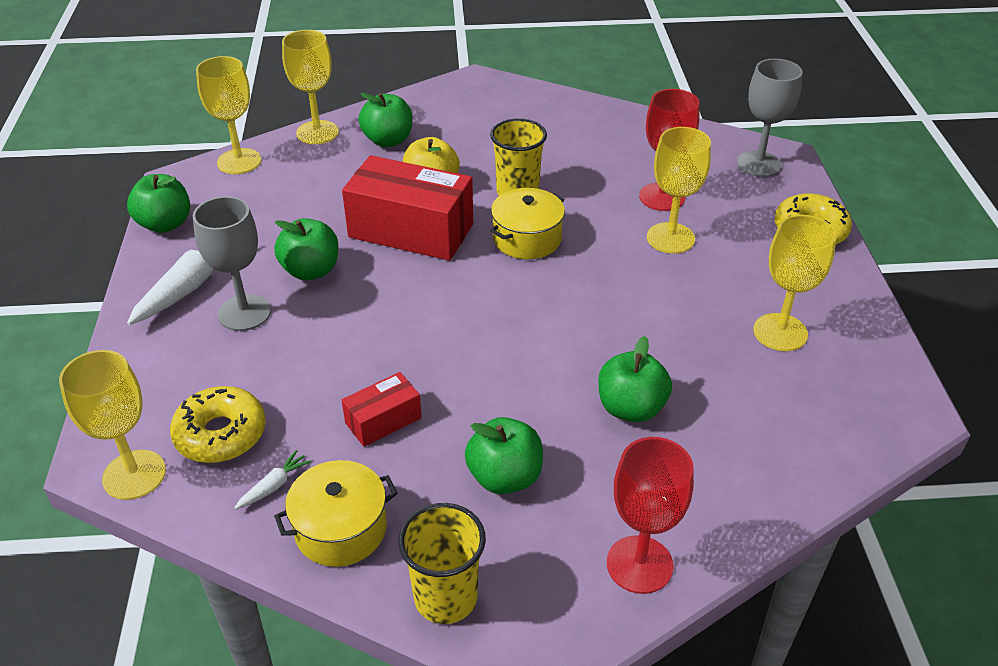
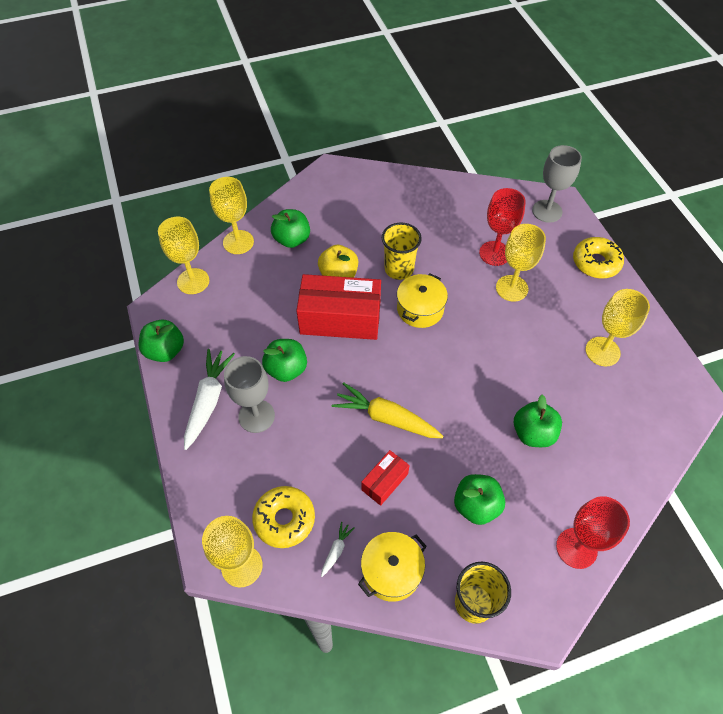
camera: 15 degrees left, 15 degrees up
none -> yellow carrot [332,382,443,438]

